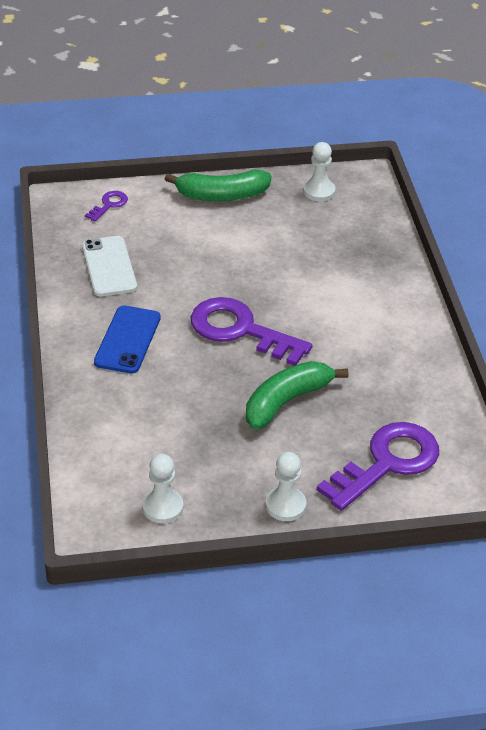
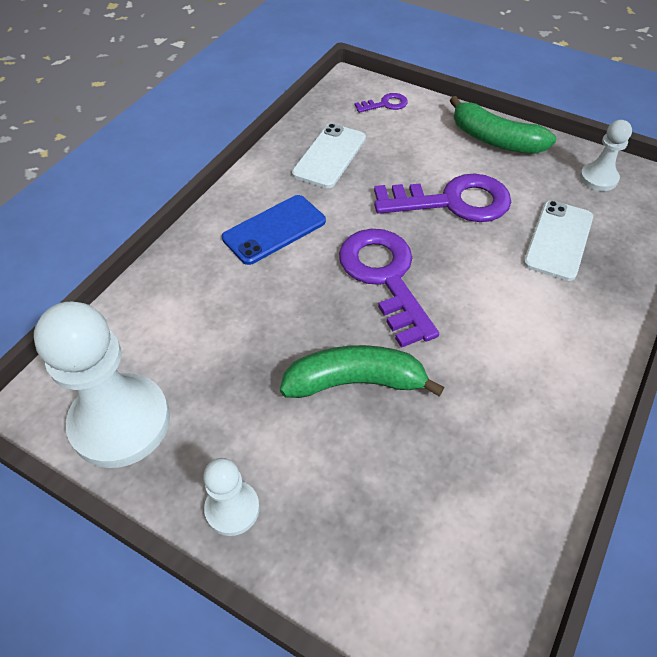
camera: 40 degrees right, 10 degrees up
white pawn [142,454,183,523] -> white pawn [34,302,170,468], size x1.97
purple key [317,422,439,511] -> purple key moved to [374,174,511,222]
none -> white phone [524,200,593,281]

